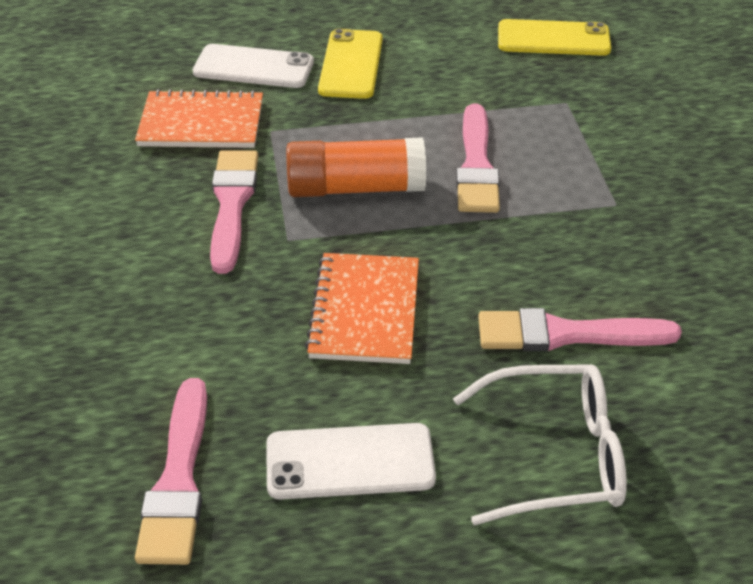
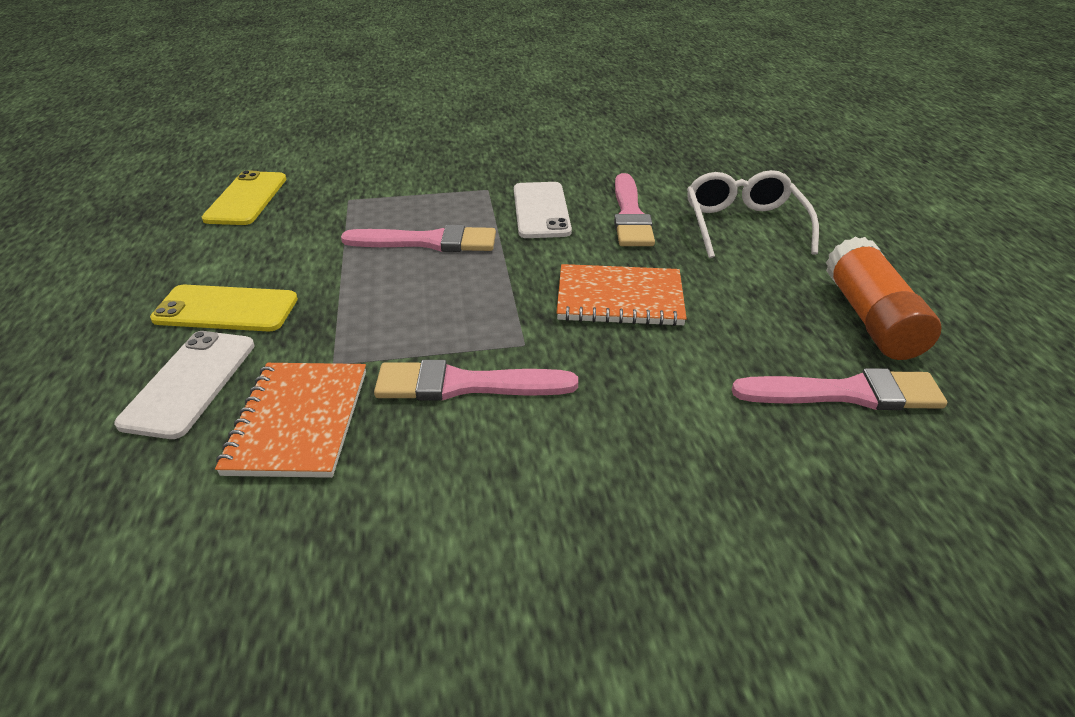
camera: 90 degrees left, 5 degrees down
white phone [266,423,436,500] -> white phone moved to [514,182,572,238]
orange glue stick [286,137,426,197] -> orange glue stick moved to [826,237,941,360]

